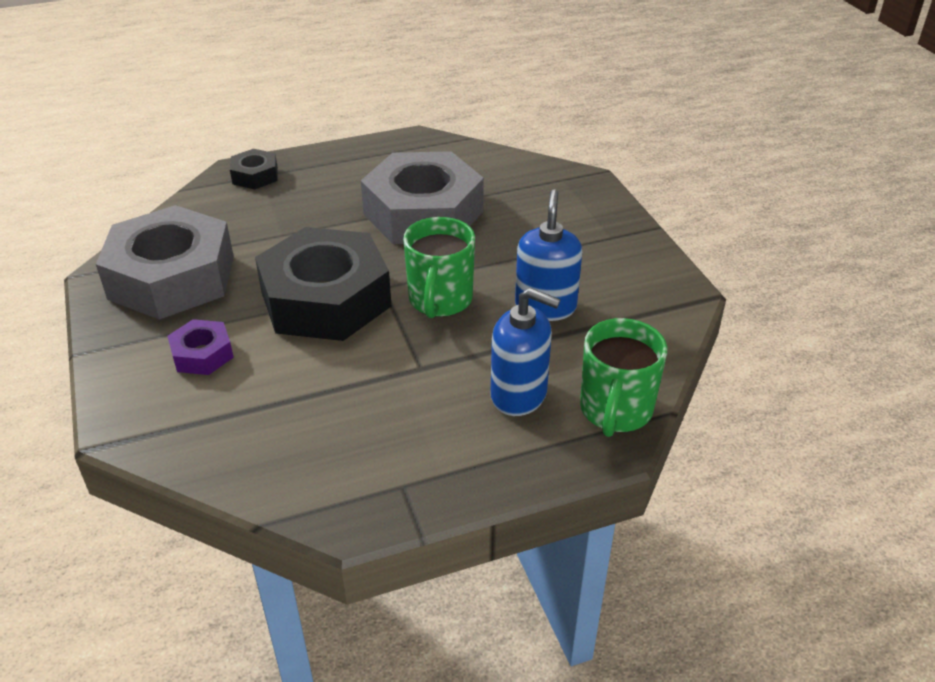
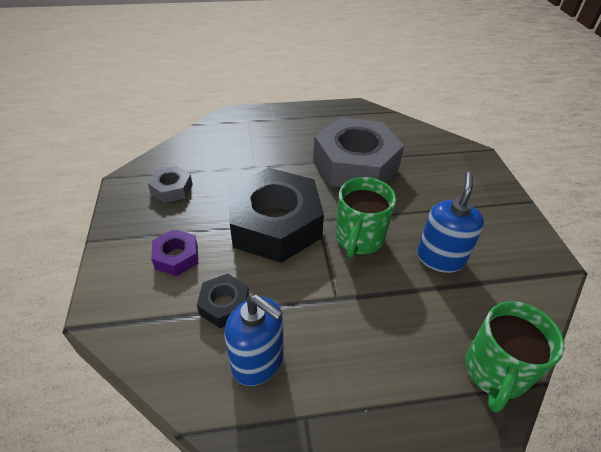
camera: 10 degrees right, 5 degrees up
grey nut [96,205,234,320] -> grey nut [148,166,193,203], size x0.45
black nut [230,149,278,190] -> black nut moved to [197,274,249,328]
blue soap dispenser [491,288,561,416] -> blue soap dispenser moved to [224,294,284,386]

